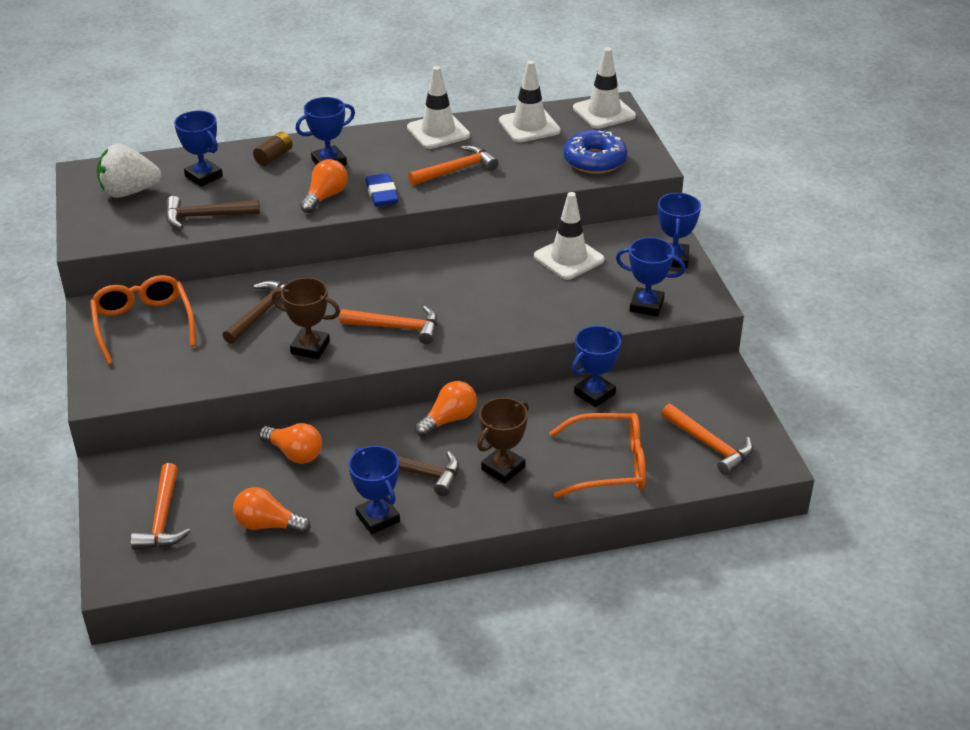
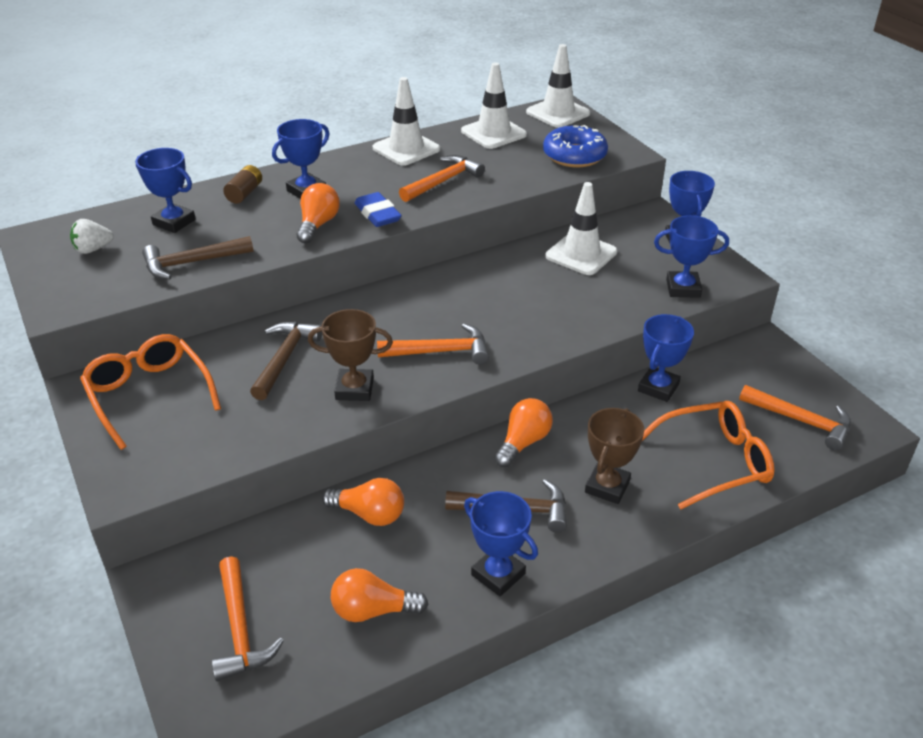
camera: 15 degrees left, 0 degrees up
white strawberry [96,144,162,198] -> white strawberry [70,219,114,254], size x0.57

